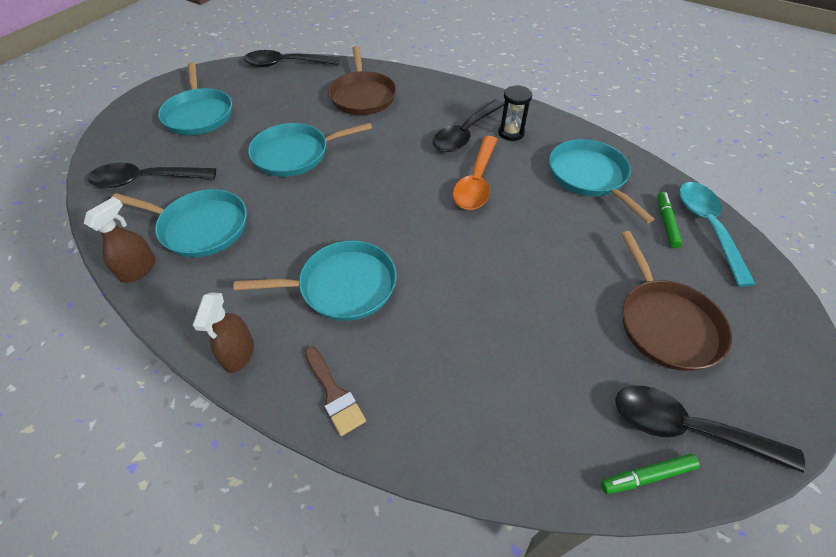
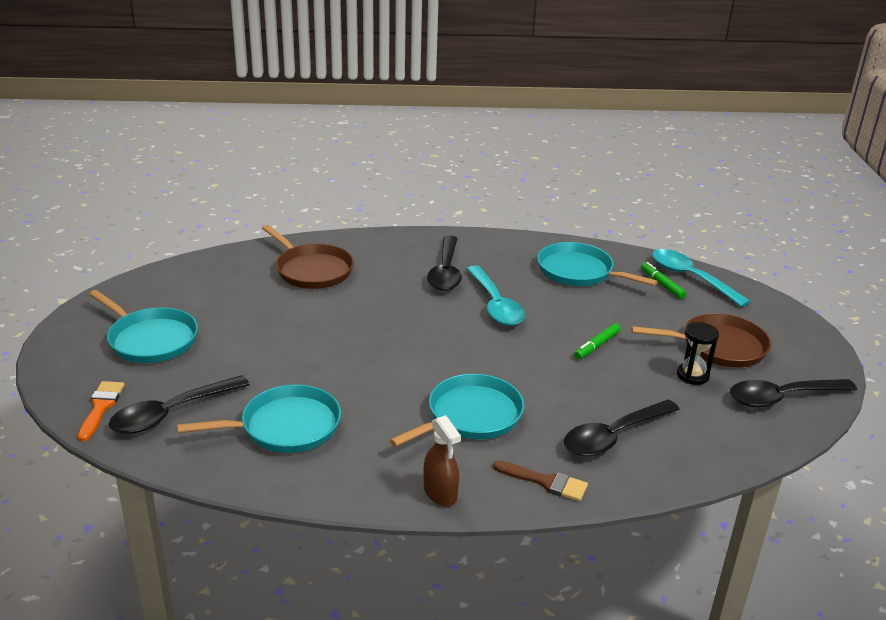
camera: 35 degrees left, 20 degrees down
brown spray bottle [84,197,156,283] -> none
black spoon [244,50,340,67] -> black spoon moved to [564,400,680,456]
turquoise pan [248,123,372,177] -> none
orange spoon [453,136,498,210] -> turquoise spoon [467,265,525,326]
black hourglass [498,85,532,141] -> black hourglass moved to [677,322,719,385]
green marker [601,454,700,494] -> green marker moved to [574,323,621,359]
brown pan [621,231,732,371] -> brown pan turned 45 degrees counterclockwise [631,313,771,368]
none -> orange brush [78,381,125,441]

